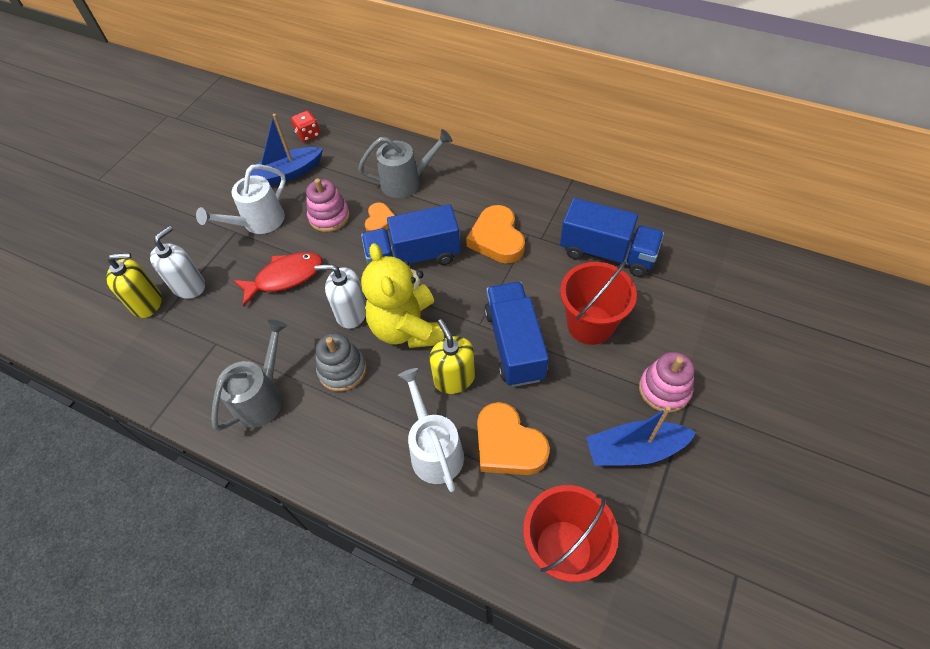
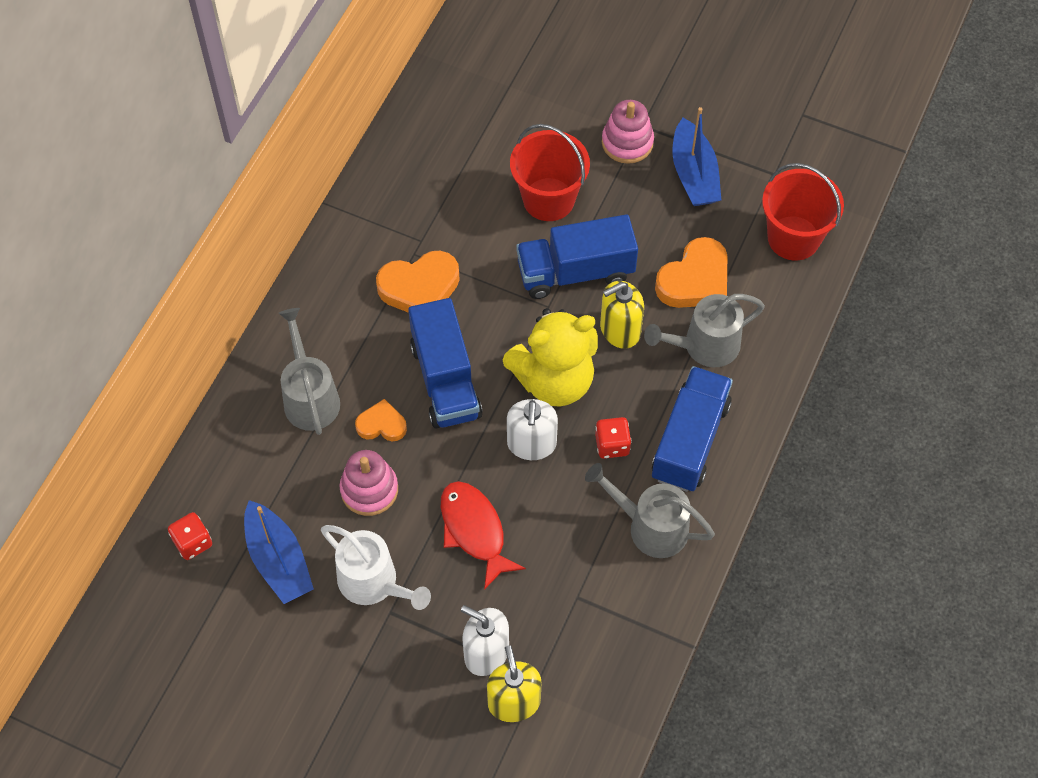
camera: 95 degrees left, 5 degrees up
grey stacking toy [316,333,367,392] -> red dice [595,417,631,459]
white watering can [398,368,464,492] -> grey watering can [644,294,765,367]
blue truck [560,198,664,277] -> blue truck moved to [652,366,733,492]

